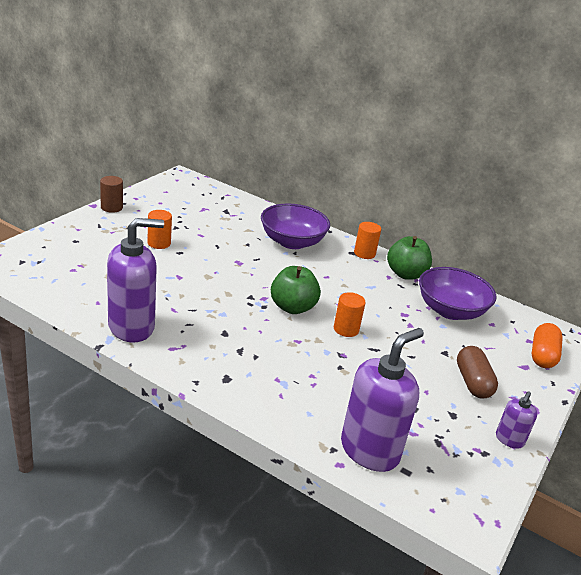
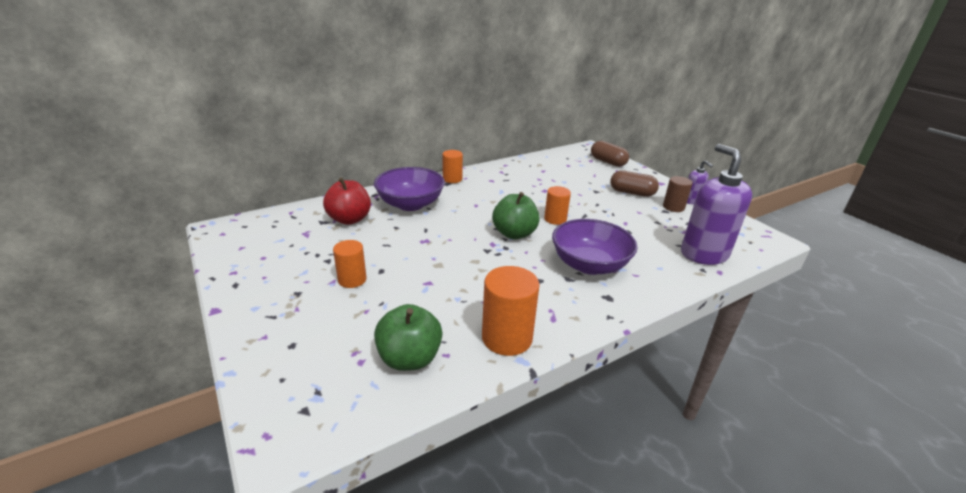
camera: 60 degrees left, 0 degrees up
brown cylinder [100,176,123,213] -> brown cylinder moved to [663,176,693,212]
purple soap dispenser [107,218,164,343] -> orange cylinder [482,266,539,356]
green apple [387,236,432,280] -> green apple moved to [374,304,442,371]
purple bowl [419,267,497,320] -> purple bowl moved to [552,219,638,275]
orange capsule [531,323,563,368] -> brown capsule [591,141,629,167]
none -> red apple [323,178,371,225]

